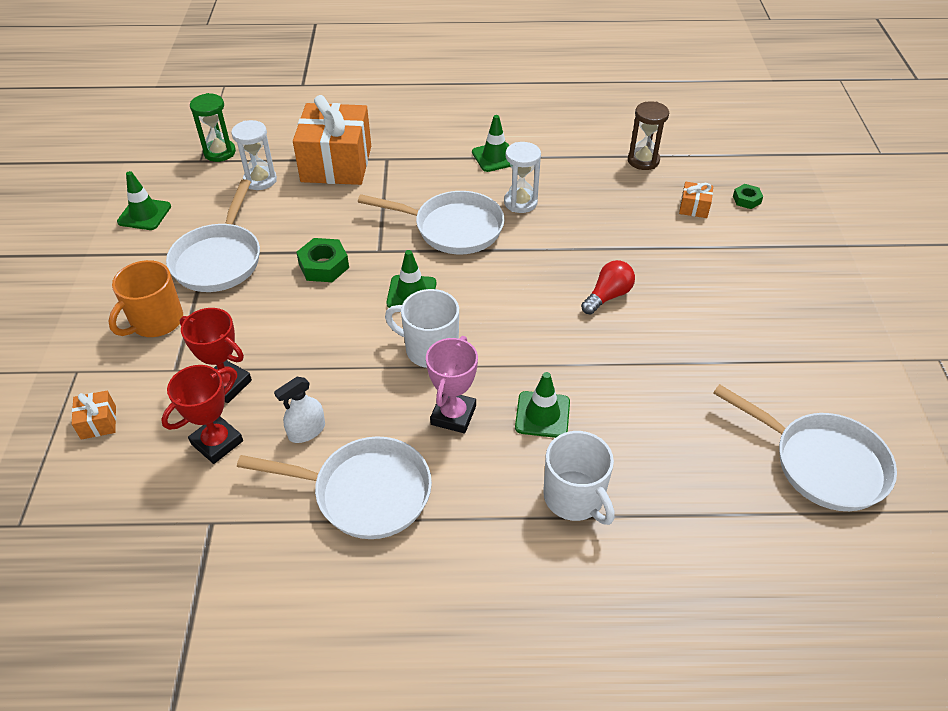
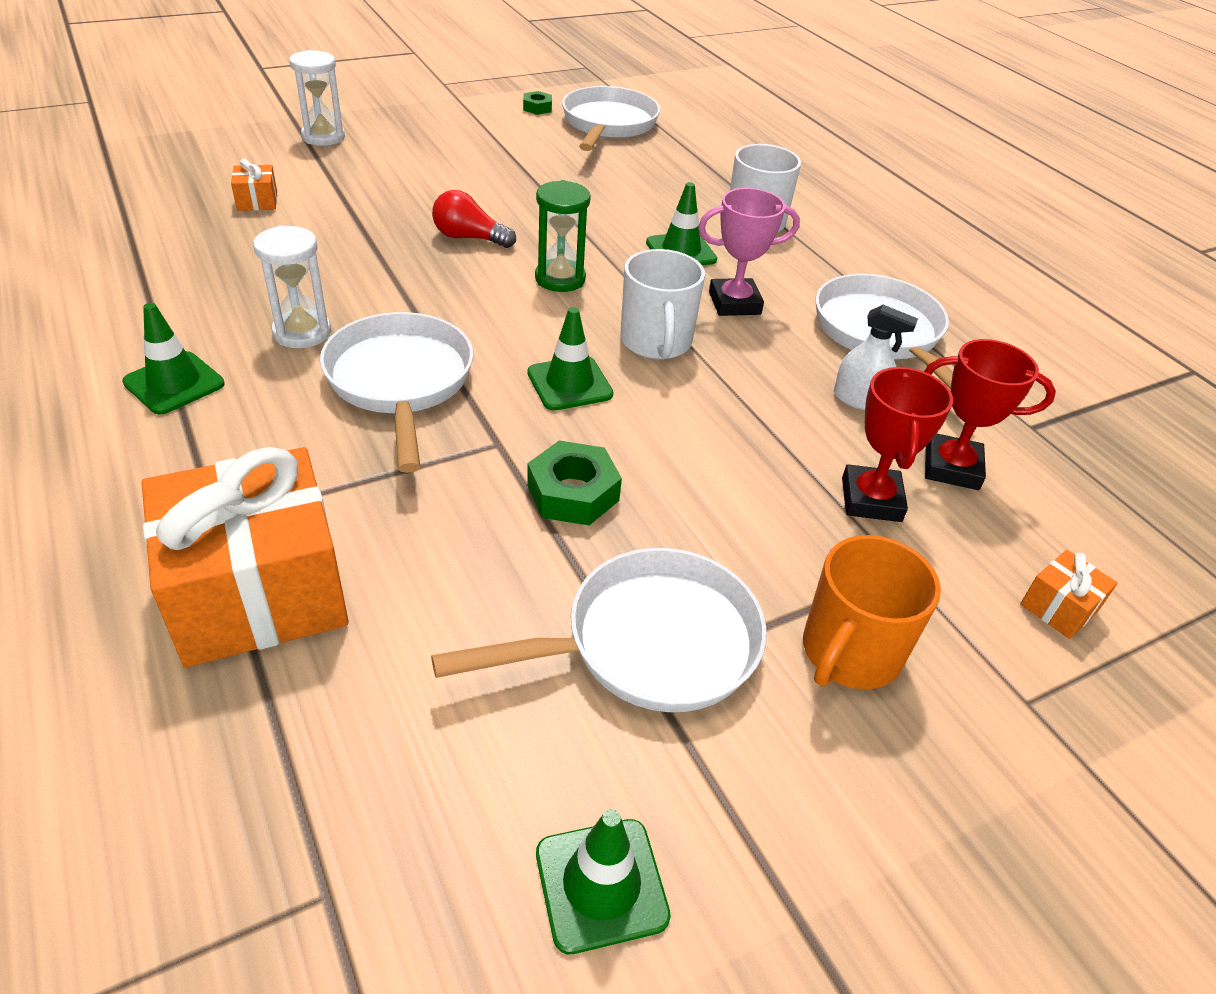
camera: 120 degrees left, 5 degrees down
orange mug [109,260,183,337] -> orange mug turned 120 degrees clockwise [803,535,941,689]
green hourglass [190,93,236,162] -> green hourglass moved to [535,180,591,292]
white hourglass [231,120,277,190] -> white hourglass moved to [289,50,345,146]
brown hourglass [628,101,669,170] -> none
green nut [733,184,763,209] -> green nut moved to [523,91,552,115]

